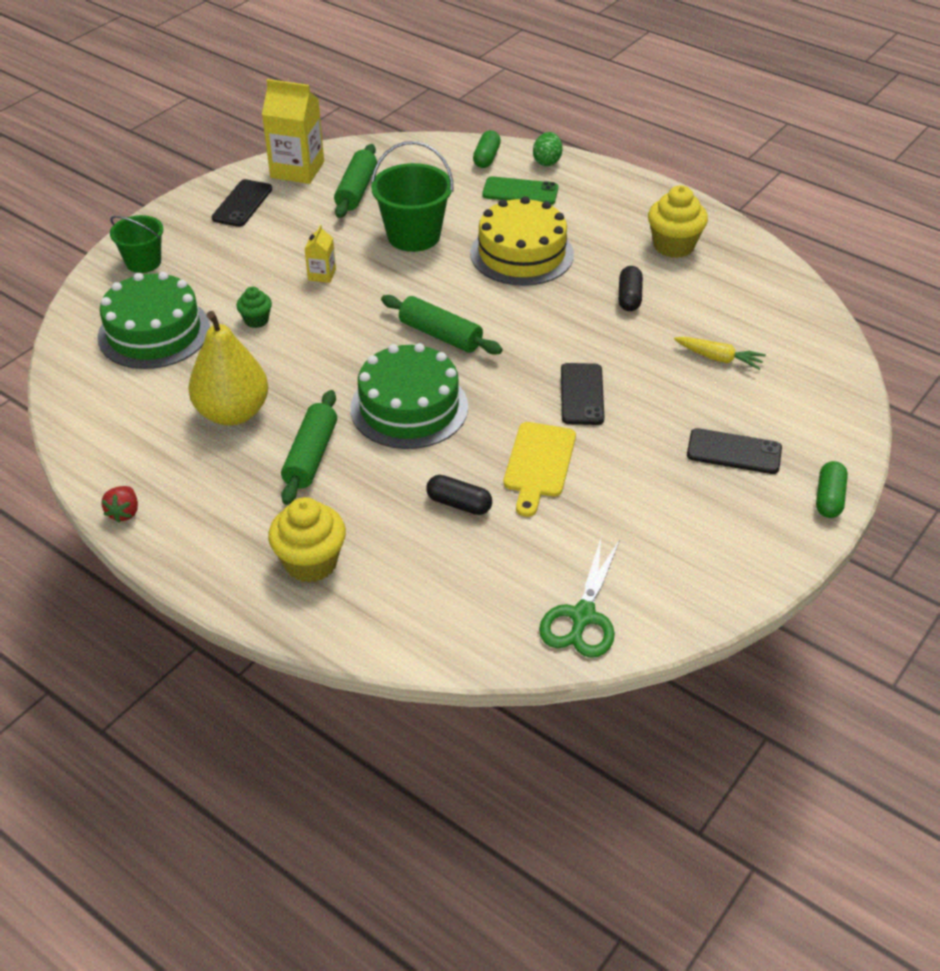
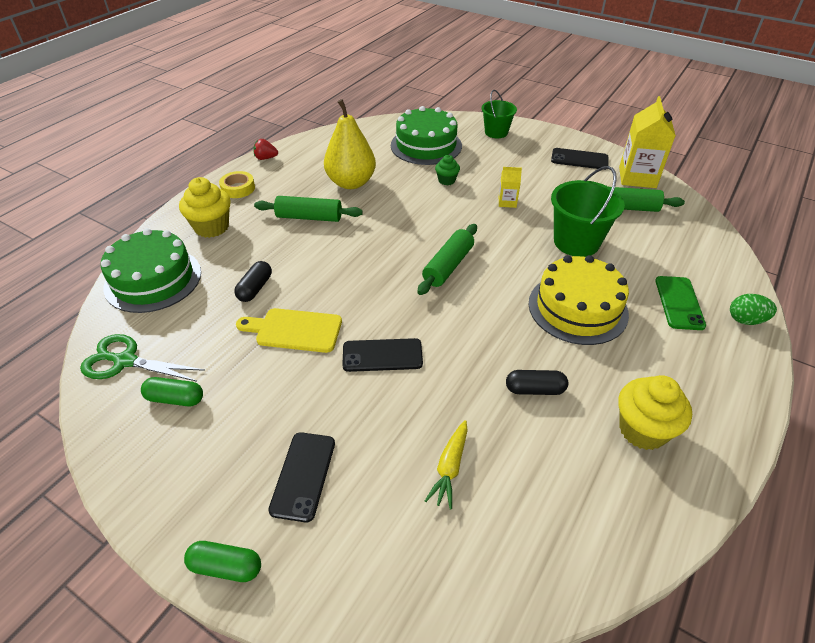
camera: 85 degrees right, 0 degrees up
green cake [350,343,468,449] -> green cake moved to [101,228,201,313]
green capsule [473,130,501,168] -> green capsule moved to [141,377,203,406]
none -> yellow tape [219,171,255,198]

